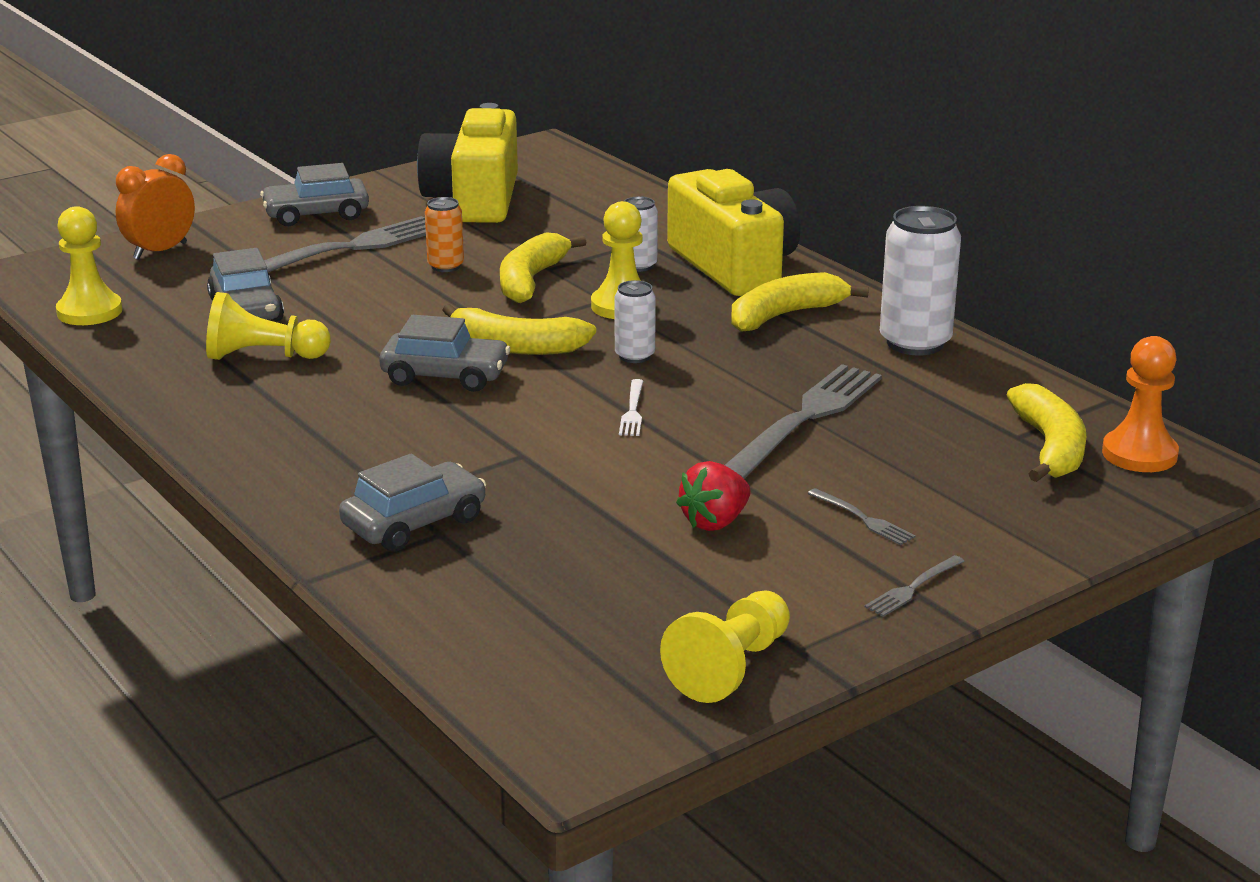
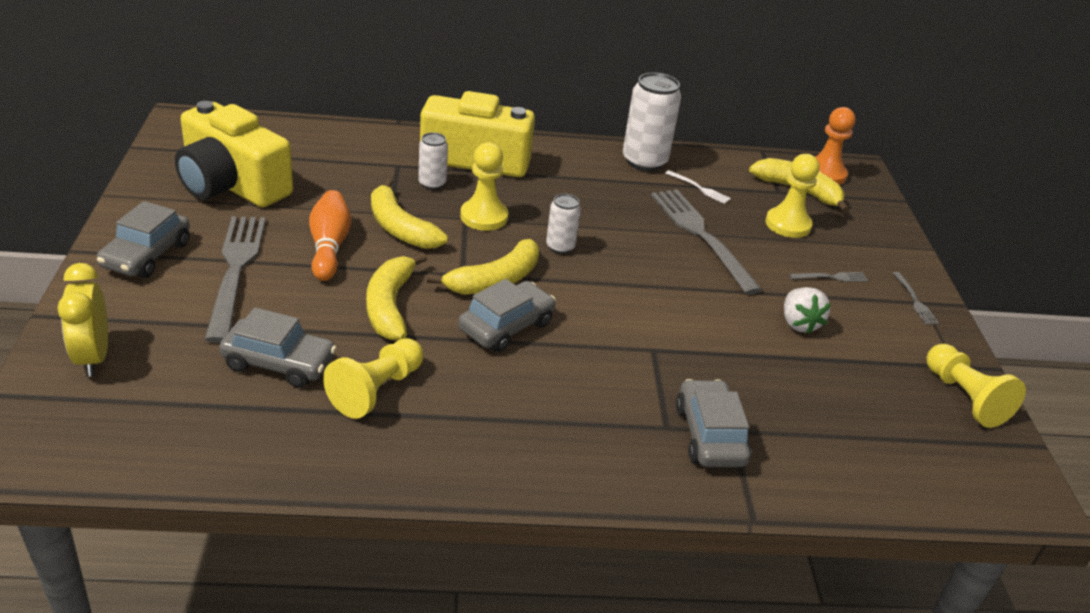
camera: 60 degrees left, 10 degrees up
yellow pawn [56,206,122,325] -> yellow pawn moved to [766,154,819,238]
orange clock [116,154,195,260] -> yellow clock [58,263,108,377]
orange can [425,197,464,272] -> orange bowling pin [309,190,351,281]
white fork [619,379,643,436] -> white fork moved to [665,170,731,204]
red strawberry [676,461,751,531] -> white strawberry [784,287,831,334]
yellow banana [731,272,869,332] -> yellow banana moved to [366,253,427,340]

